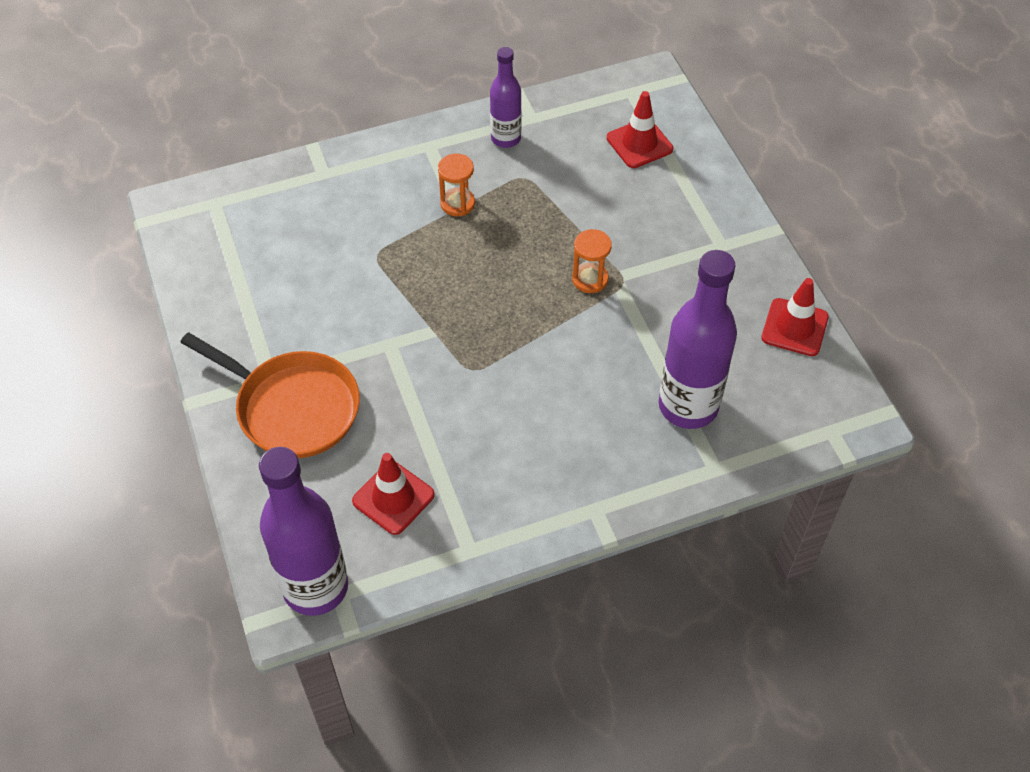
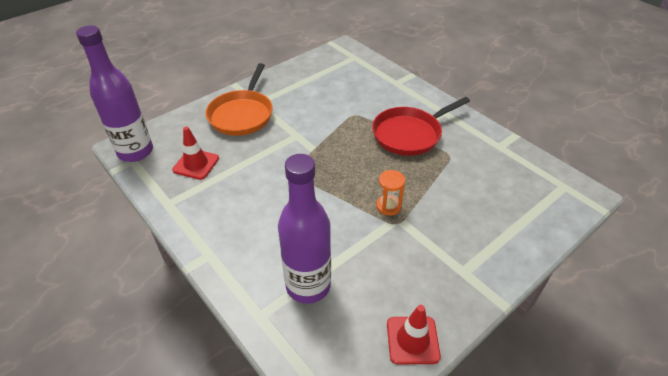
camera: 70 degrees right, 10 degrees down
orange hourglass [438,154,475,217] -> red pan [372,97,470,156]
purple bottle [490,47,522,148] -> none
red traffic cone [607,91,673,168] -> none

